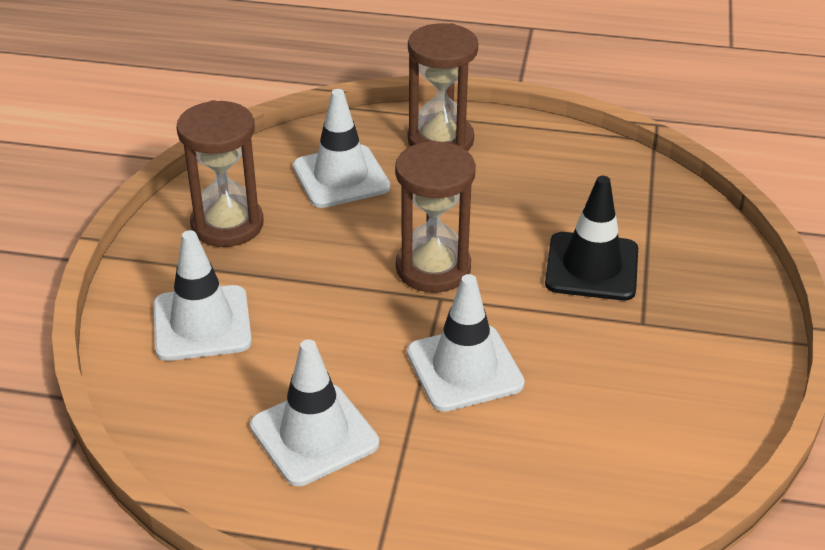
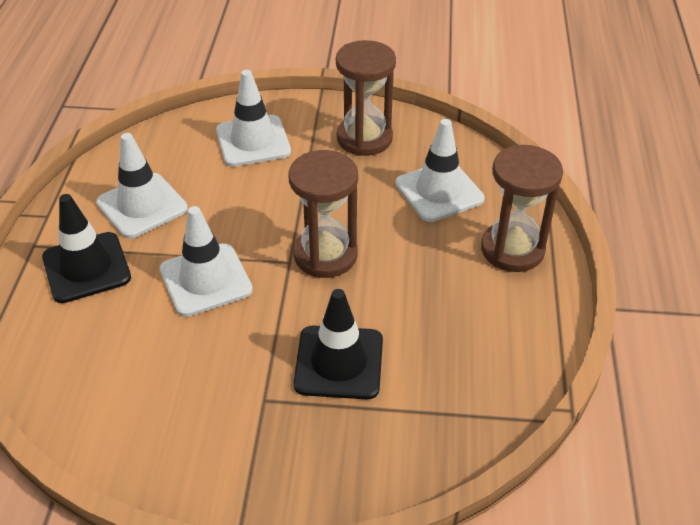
camera: 85 degrees right, 5 degrees up
none -> black traffic cone [42,194,131,303]

